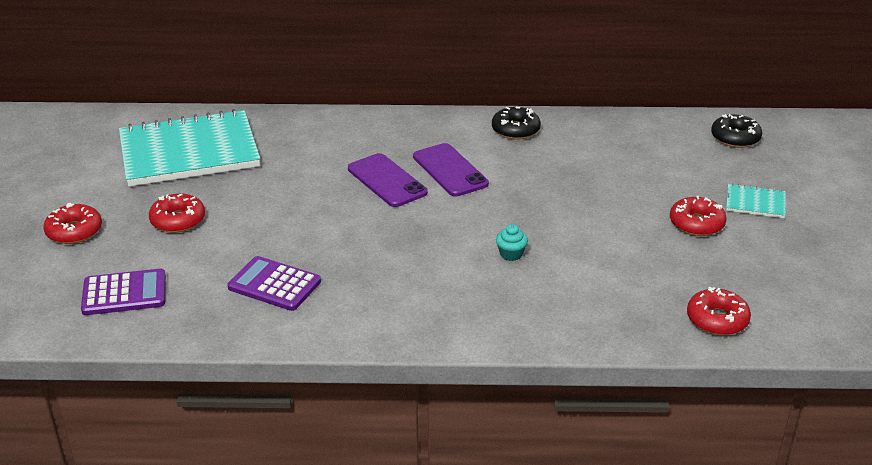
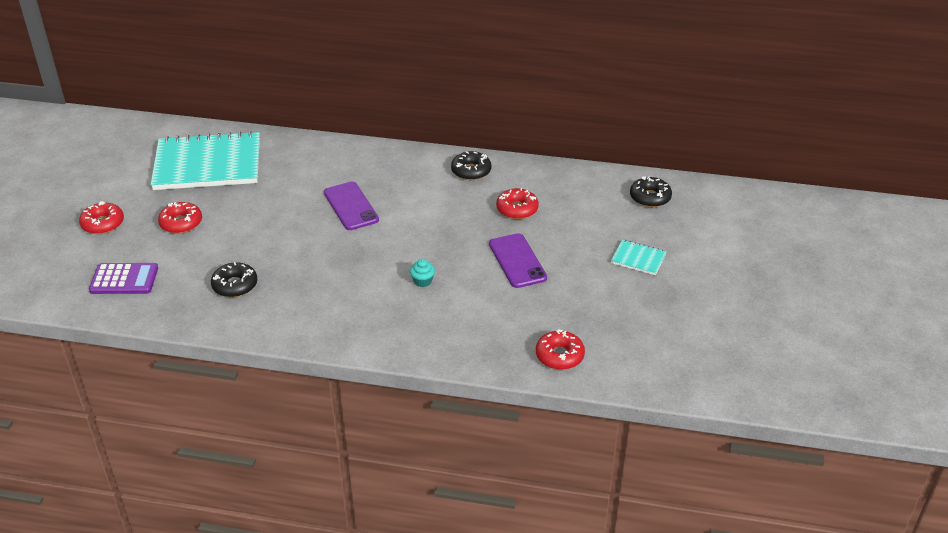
camera: 10 degrees right, 5 degrees up
purple calculator [227,256,321,311] -> black donut [211,262,257,297]
purple phone [413,143,489,197] -> purple phone moved to [489,233,547,288]
red donut [670,196,727,236] -> red donut moved to [496,188,539,219]

